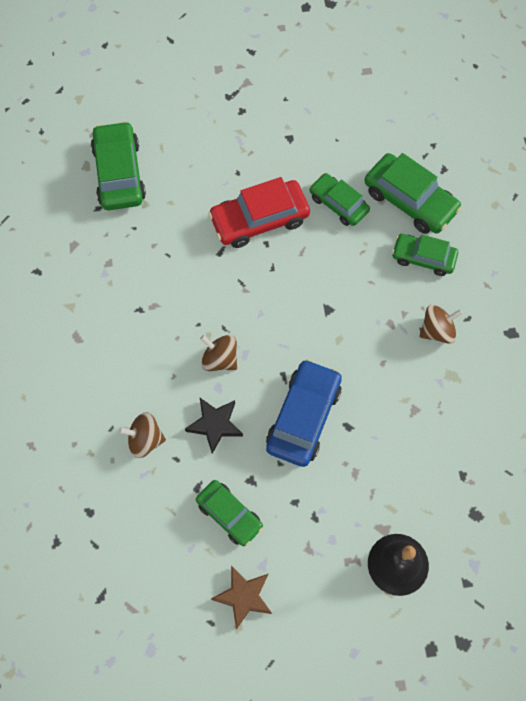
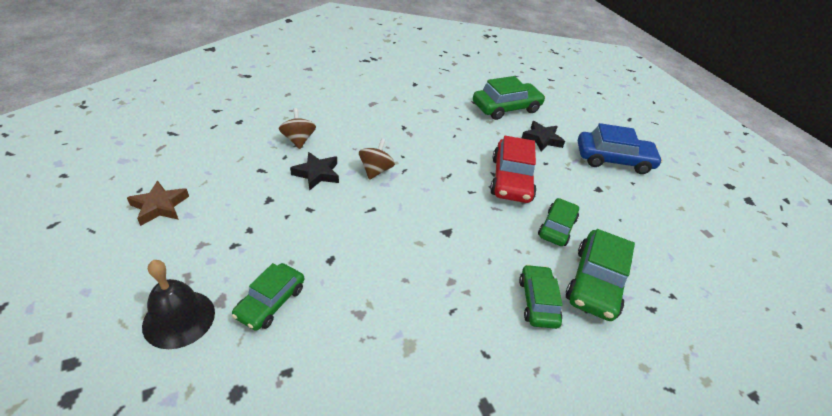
camera: 70 degrees right, 25 degrees down
green car [196,480,263,546] -> green car moved to [232,263,304,331]
red car [208,177,310,248] -> red car turned 135 degrees counterclockwise [490,136,536,203]
blue car [266,359,342,467] -> blue car moved to [578,123,663,174]
brown spinning top [420,305,463,344] -> none
none -> black star [522,121,565,152]

